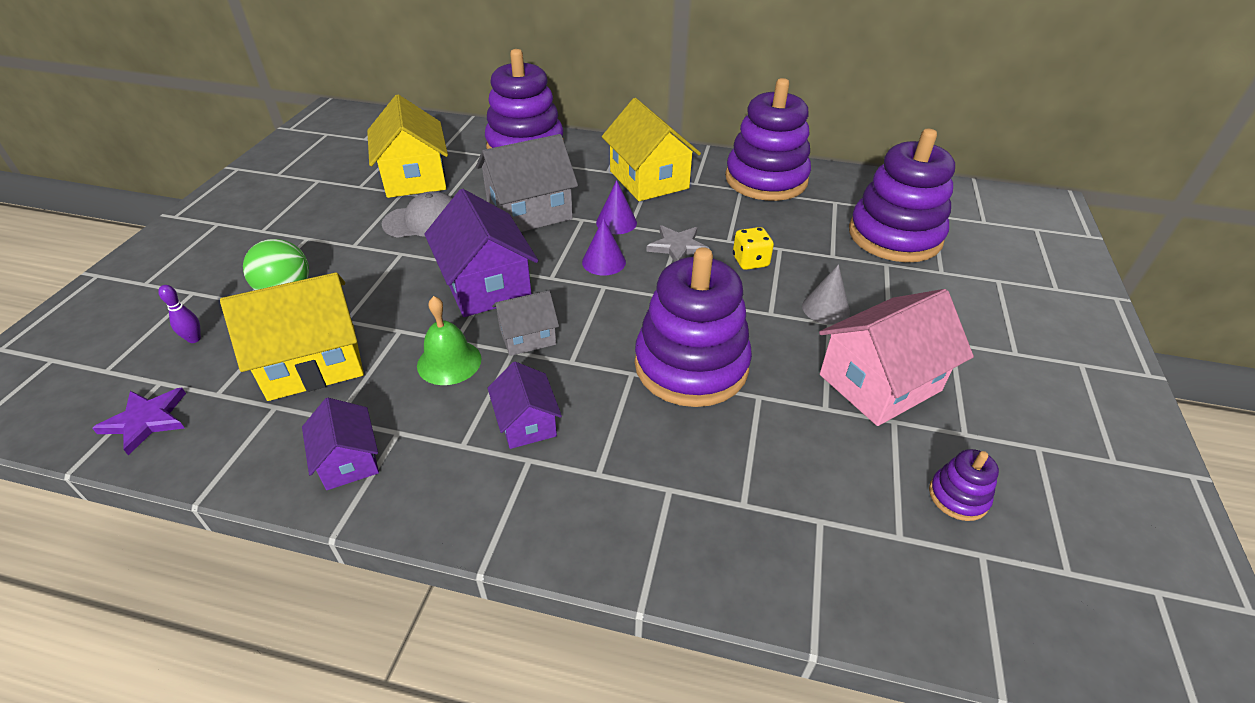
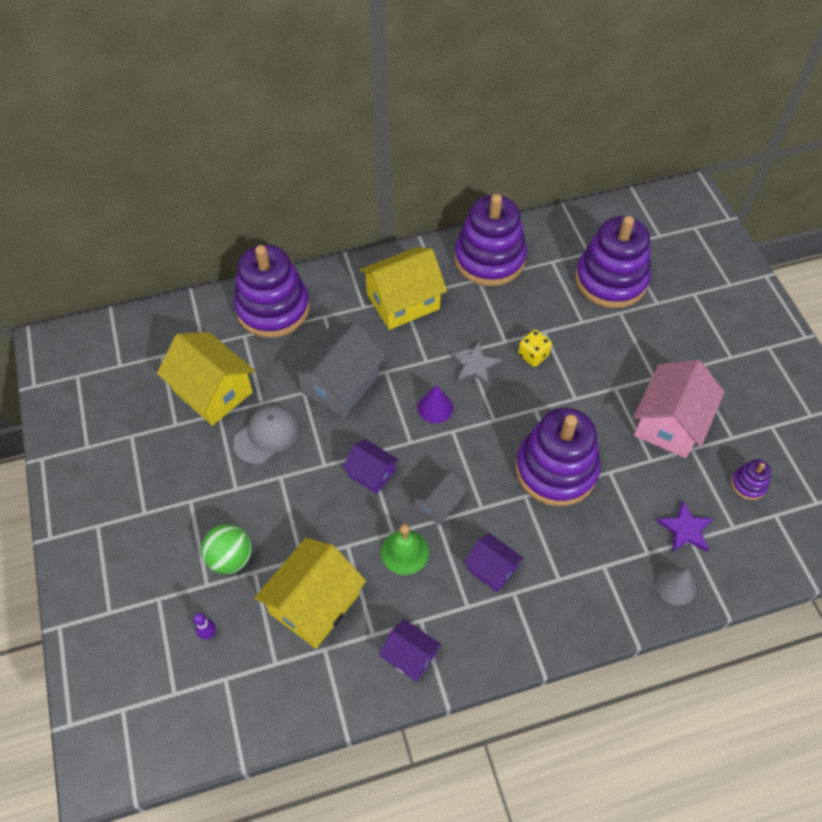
camera: 30 degrees left, 15 degrees up
purple star [92,387,186,455] -> purple star moved to [657,500,714,552]
purple house [424,189,538,317] -> purple house [343,440,399,494], size x0.56
purple cone [596,180,637,234] -> none
yellow house [602,98,701,201] -> yellow house turned 60 degrees counterclockwise [360,247,447,330]
grey cone [802,264,850,325] -> grey cone moved to [656,567,696,606]

